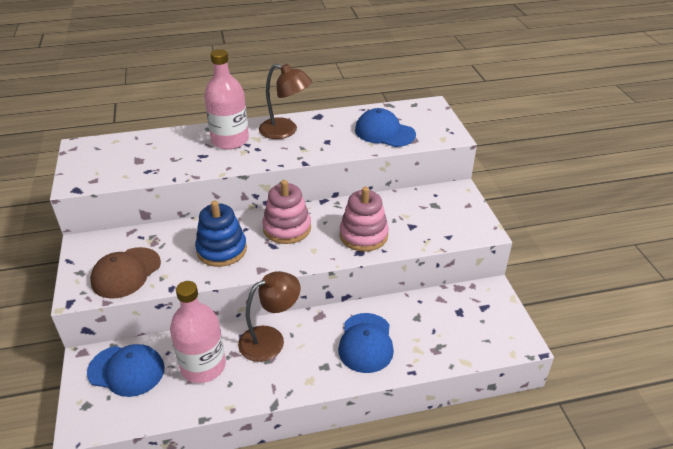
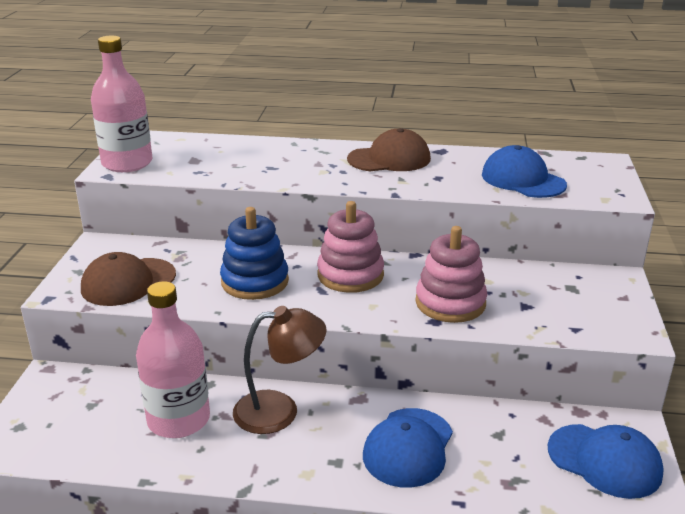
camera: 20 degrees right, 10 degrees down
blue cap [87,344,164,397] -> blue cap moved to [548,424,664,499]
pink bottle [204,49,249,149] -> pink bottle moved to [91,36,153,172]
brown lamp [259,64,312,139] -> brown cap [347,128,431,171]

